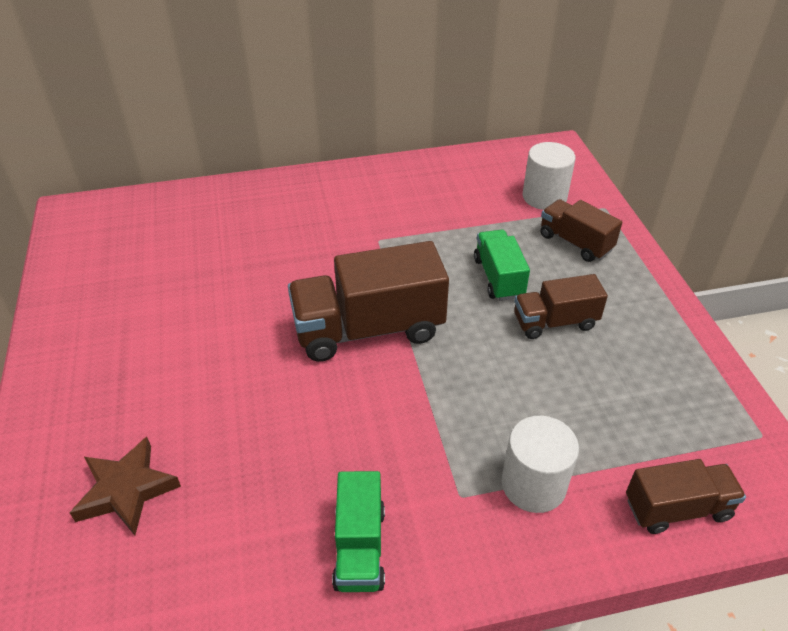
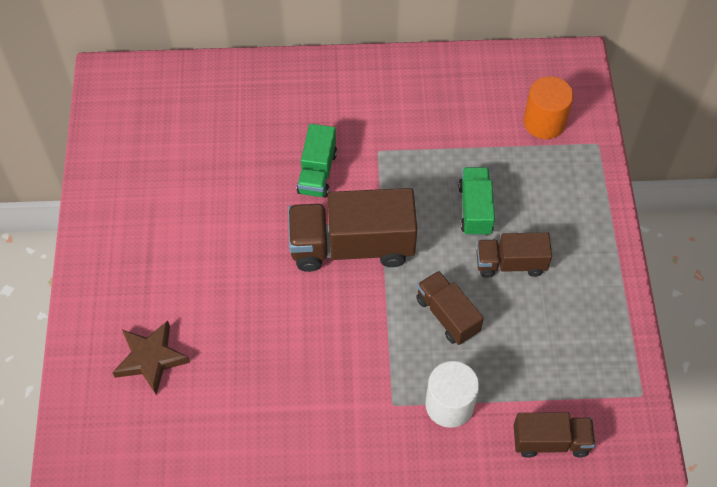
camera: 10 degrees right, 15 degrees up
green truck [332,471,385,592] -> green truck moved to [297,124,337,198]
white cylinder [522,142,575,210] -> orange cylinder [523,76,574,139]
brown truck [540,199,622,262] -> brown truck moved to [416,271,484,345]

